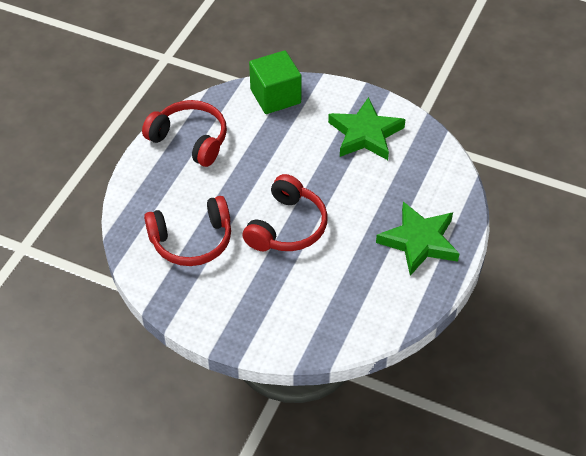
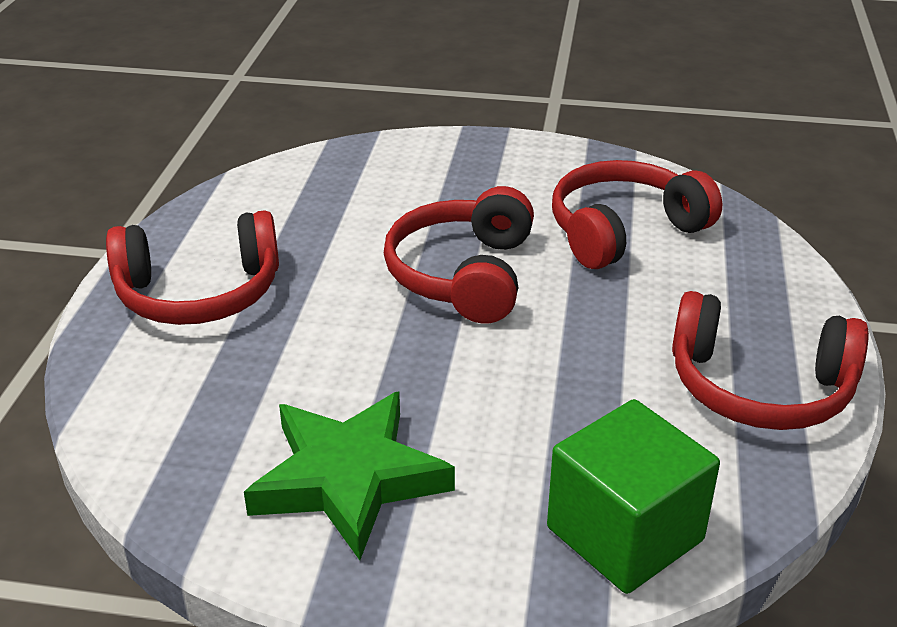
camera: 165 degrees right, 15 degrees down
green star [376,202,460,276] -> red headphones [106,210,279,325]

